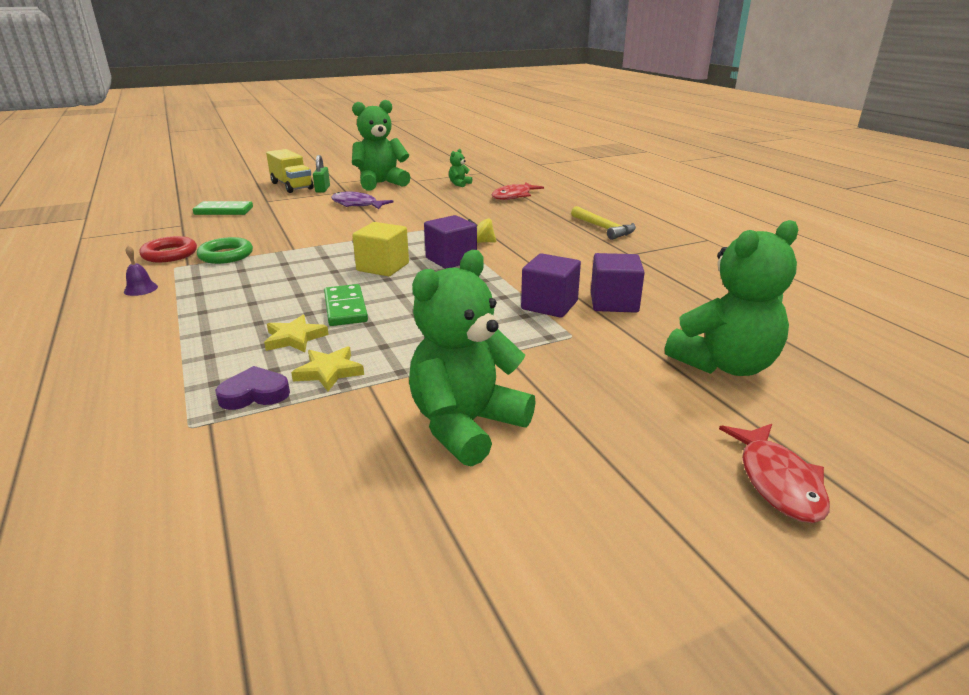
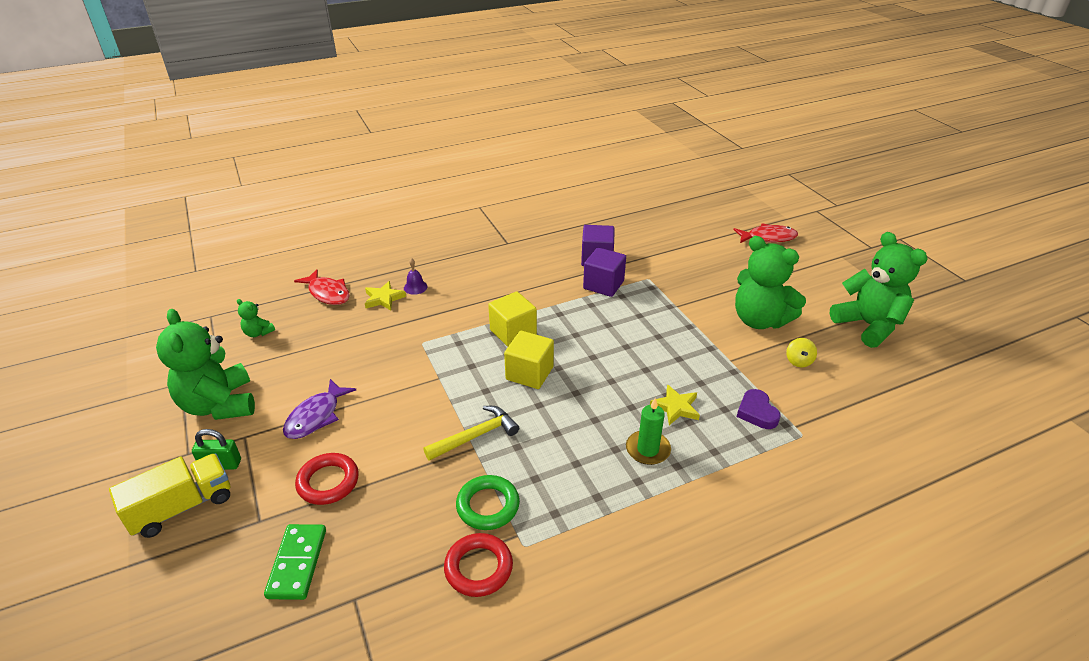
camera: 90 degrees left, 10 degrees up
purple bell [124,246,158,296] -> purple bell moved to [404,258,428,295]
yellow star [291,346,364,391] -> yellow star moved to [365,281,406,311]
green domino [324,284,368,326] -> none
purple cube [424,215,477,269] -> yellow cube [488,291,537,347]
yellow spinning top [468,218,496,243] -> yellow spinning top moved to [786,338,817,367]
yellow hammer [571,206,636,240] -> yellow hammer moved to [423,406,519,461]
green teddy bear [665,220,798,376] -> green teddy bear moved to [830,232,928,348]
none -> red ring [295,453,359,505]
none -> green candle [626,398,671,465]

